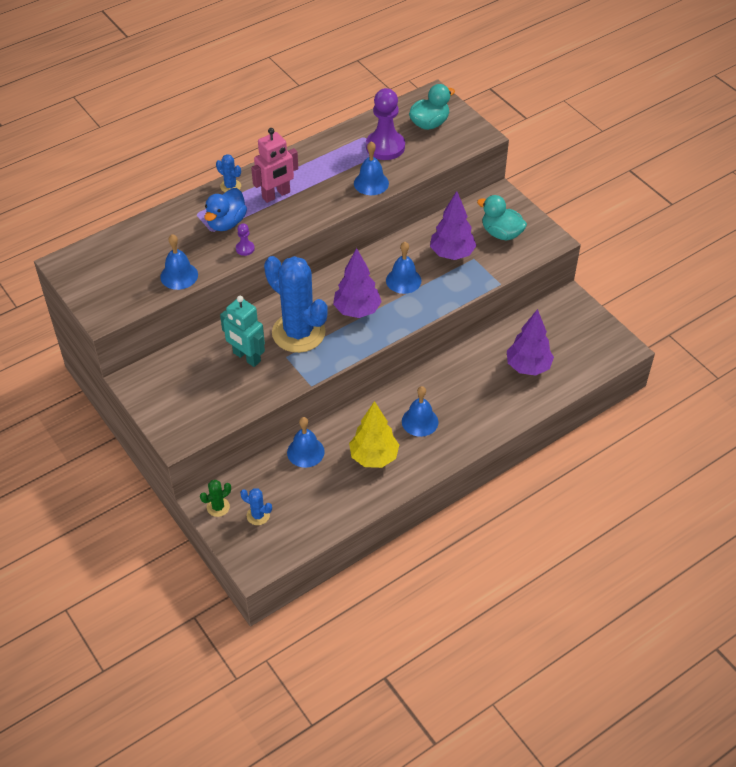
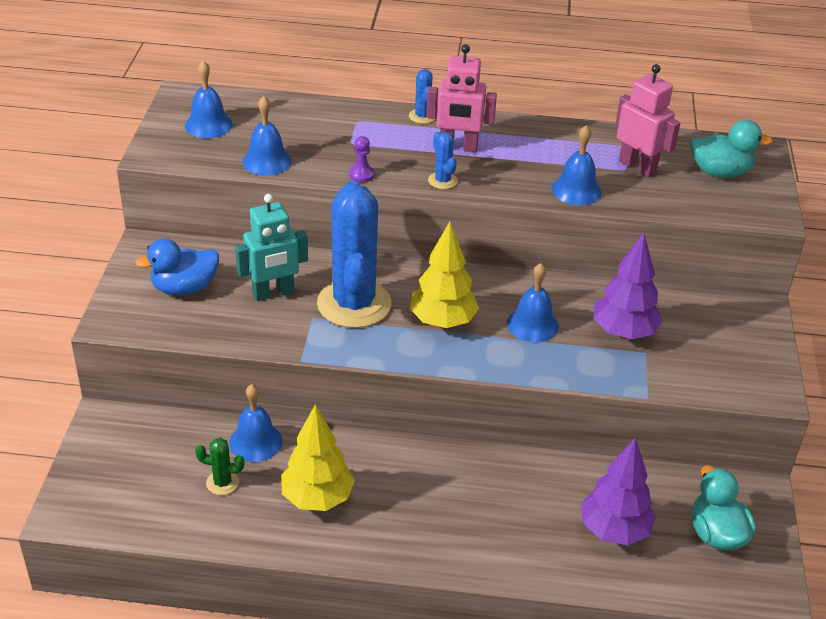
camera: 40 degrees right, 10 degrees down
green cactus [200,480,231,517] -> green cactus moved to [195,438,245,495]
blue duck [204,188,247,231] -> blue duck moved to [135,239,219,295]
turquoise robot [220,296,265,367] -> turquoise robot turned 105 degrees counterclockwise [235,194,308,301]
blue cactus [240,488,272,525] -> blue cactus moved to [428,132,458,189]
purple tree [333,248,382,318] -> yellow tree [410,222,479,328]
purple pawn [366,88,405,160] -> pink robot [616,64,680,177]
blue bell [402,386,438,437] -> blue bell moved to [185,61,233,138]
turquoise duck [477,195,527,241] -> turquoise duck moved to [692,465,756,550]

